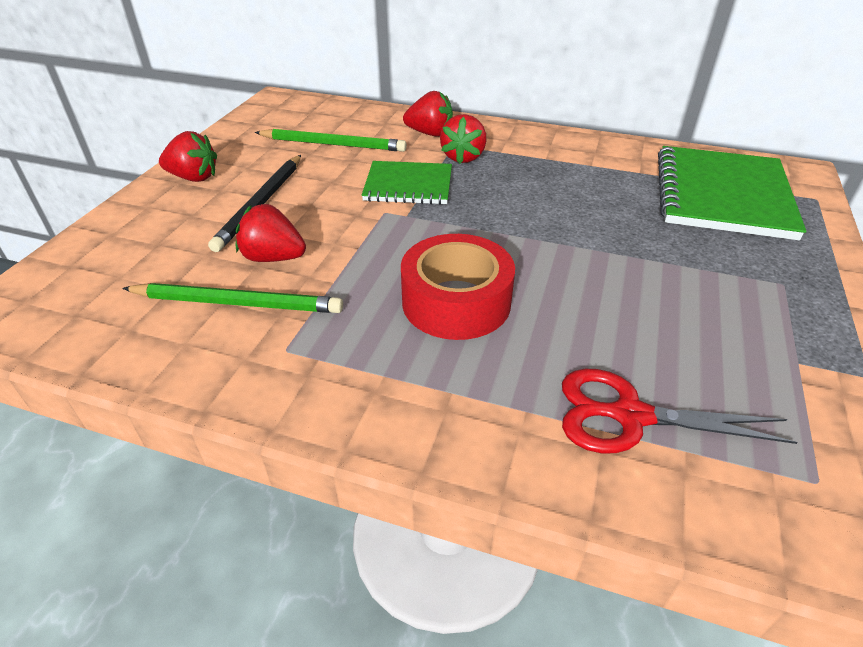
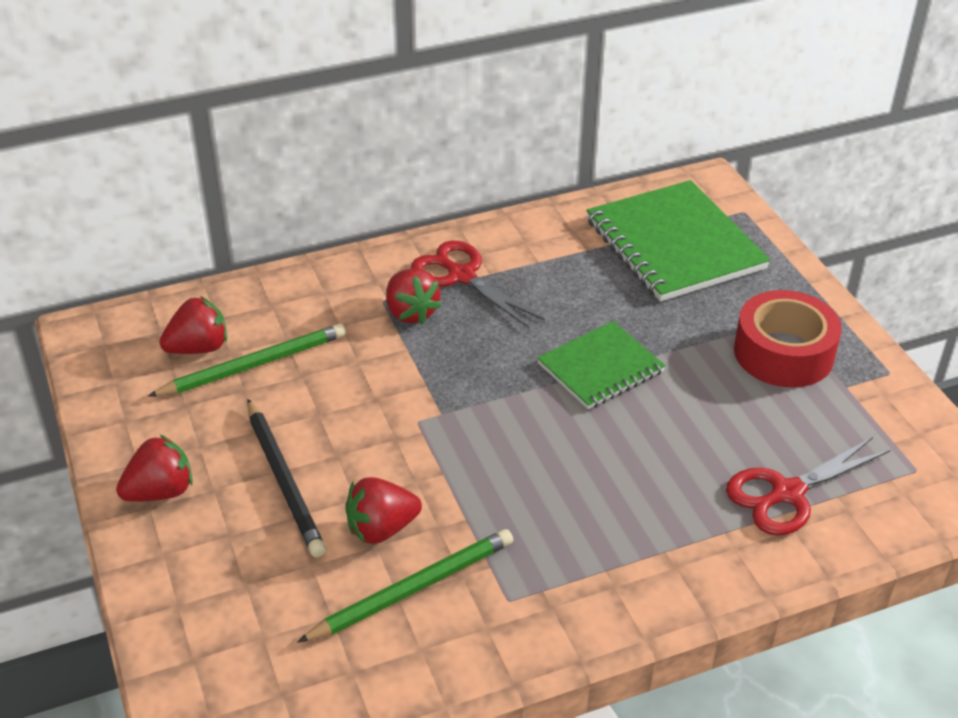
camera: 40 degrees left, 0 degrees up
green notebook [362,161,452,205] -> green notebook moved to [537,321,666,409]
red tape [401,234,515,340] -> red tape moved to [734,290,842,388]
red strawberry [403,91,453,137] -> red strawberry moved to [159,296,227,354]
none -> red scissors [411,241,545,329]

